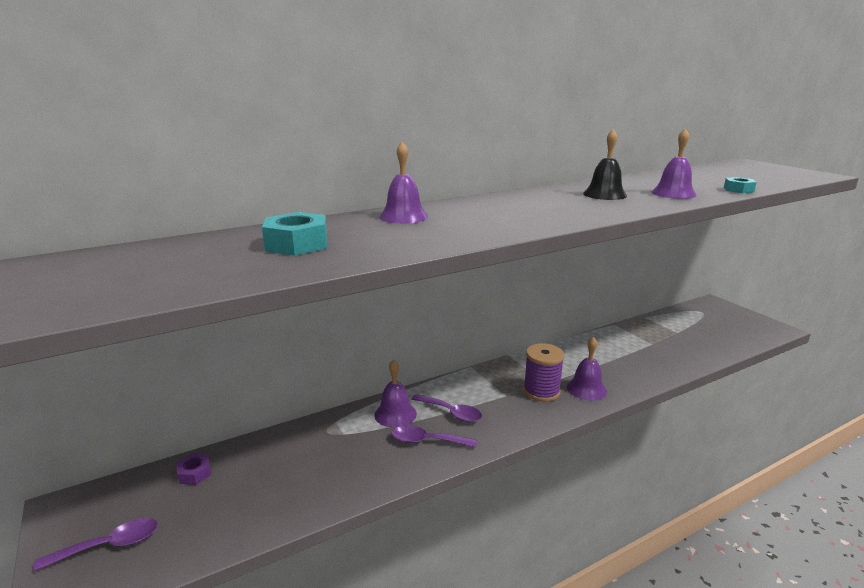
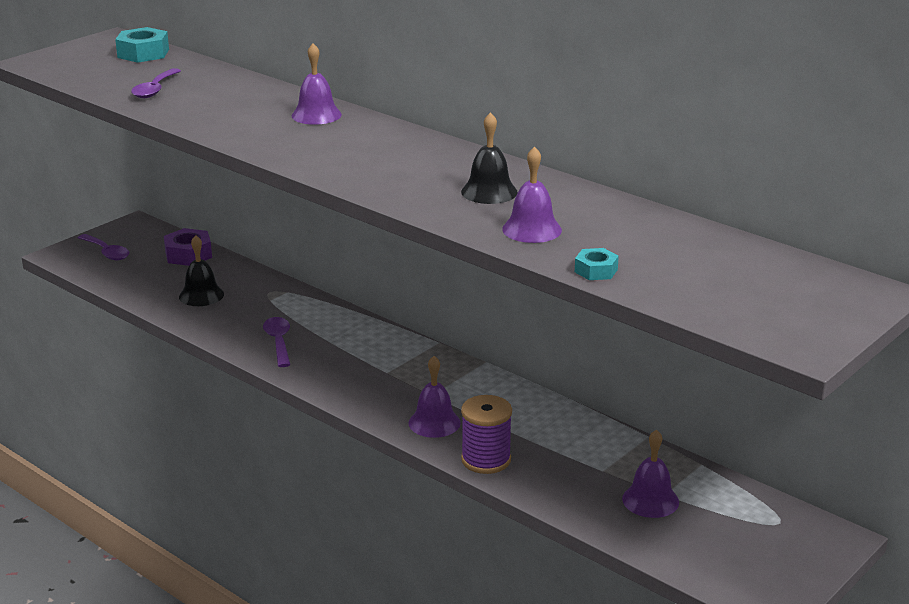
camera: 70 degrees right, 5 degrees up
purple nut [176,454,212,485] -> purple nut [164,228,212,266], size x1.71
turquoise nut [262,212,327,256] -> turquoise nut moved to [115,27,169,63]
purple bell [374,359,417,428] -> purple bell moved to [622,429,679,518]
purple spoon [412,394,482,422] -> purple spoon moved to [131,68,181,98]
purple spool [523,343,564,402] -> purple spool moved to [461,395,512,474]
none -> black bell [179,235,224,306]

